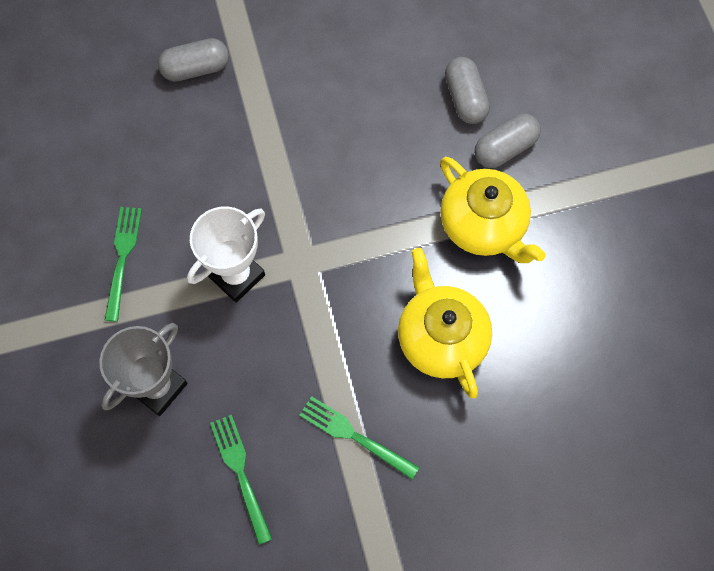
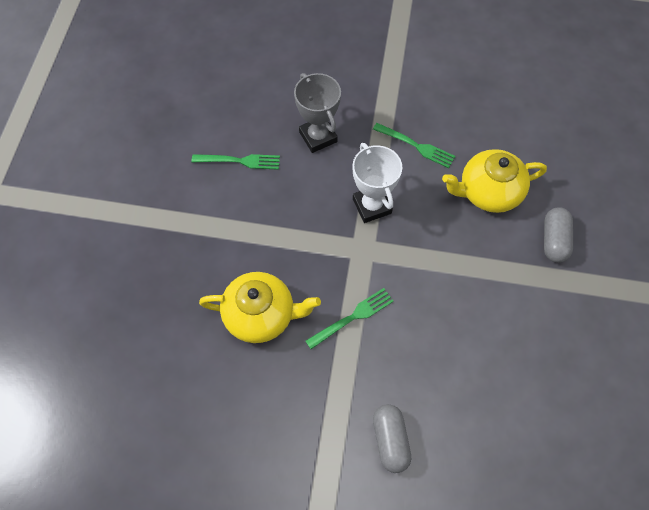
camera: 115 degrees right, 5 degrees down
green fork [299,396,420,480] -> green fork moved to [305,288,394,349]
yellow teapot [440,157,546,263] -> yellow teapot moved to [442,149,547,213]
grey capsule [445,57,490,124] -> none

